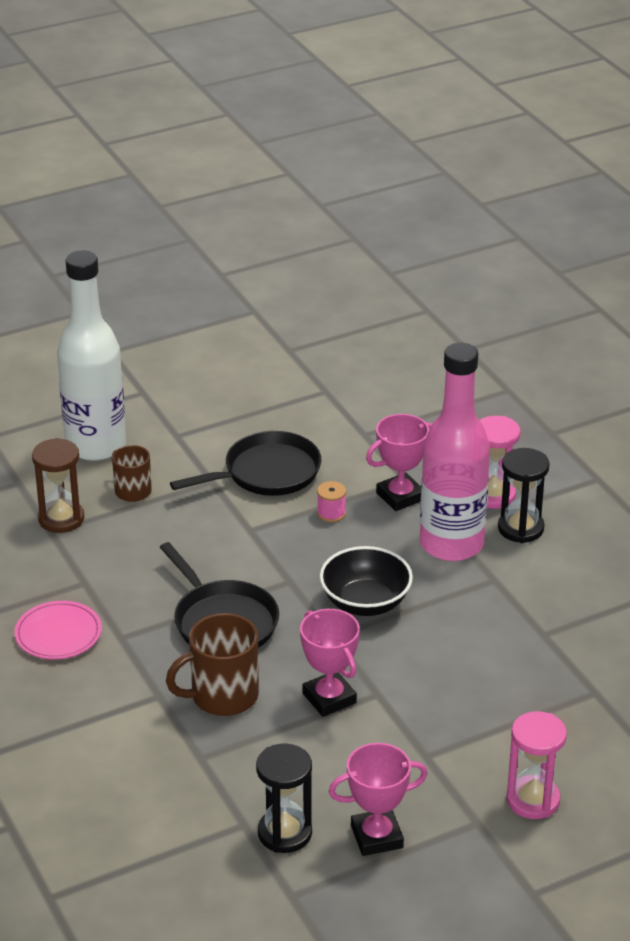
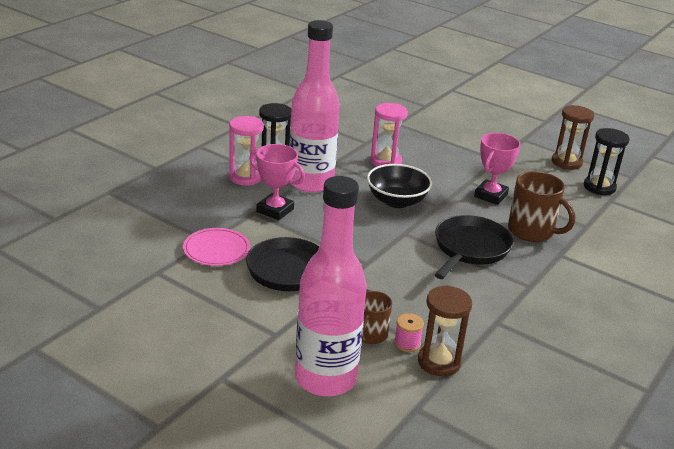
camera: 120 degrees left, 5 degrees down
pink plate [14,601,102,659] -> pink plate moved to [183,228,250,266]
white bottle [57,251,126,461] -> pink bottle [295,176,367,397]
pink spool [317,481,346,522] -> pink spool moved to [394,313,424,352]
pink trophy [329,743,428,856] -> brown hourglass [552,105,594,170]
pink hourglass [506,711,567,819] -> pink hourglass moved to [370,103,408,166]

